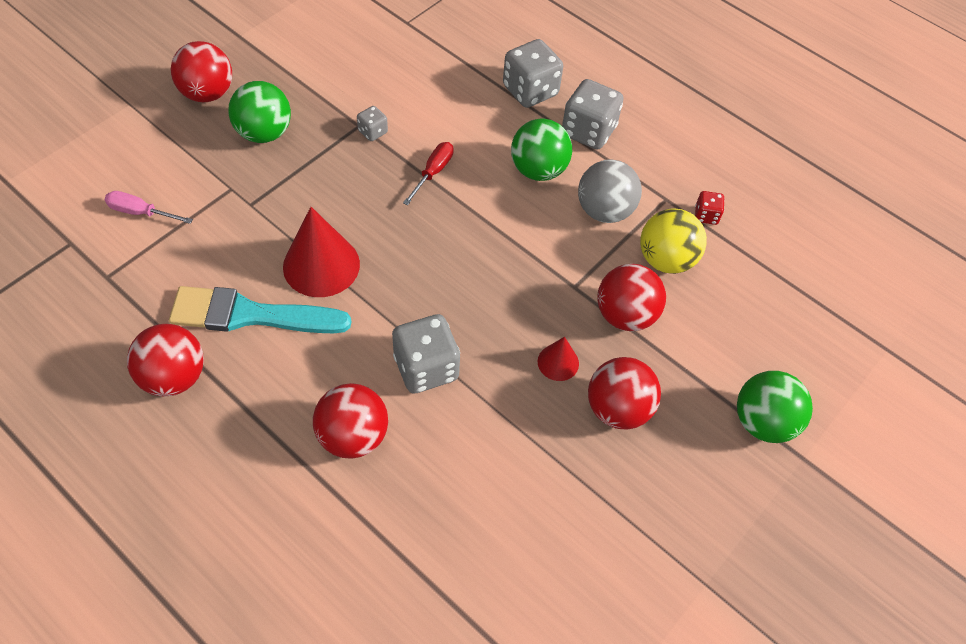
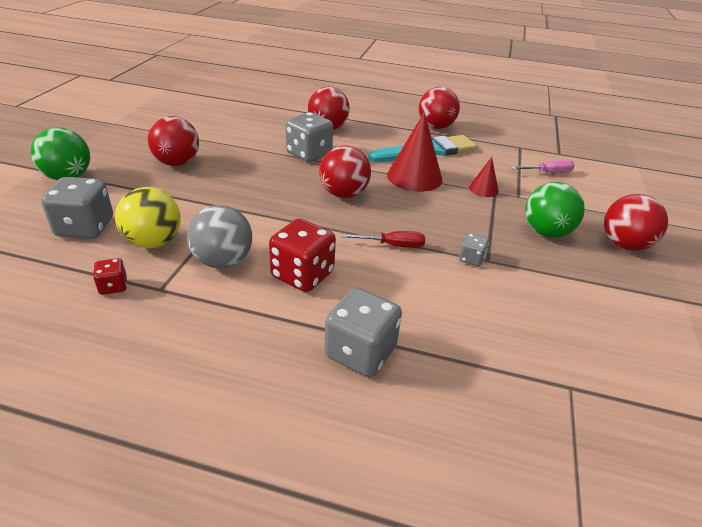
camera: 155 degrees right, 20 degrees down
red screwdriver [403,142,454,205] -> red screwdriver turned 90 degrees counterclockwise [342,231,425,248]
green ball [511,119,572,181] -> red dice [269,218,336,292]
red cone [538,337,579,381] -> red cone moved to [469,157,499,197]
grey dice [562,79,624,149] -> grey dice moved to [41,177,113,239]
red ball [597,264,666,331] -> red ball moved to [319,146,371,198]

